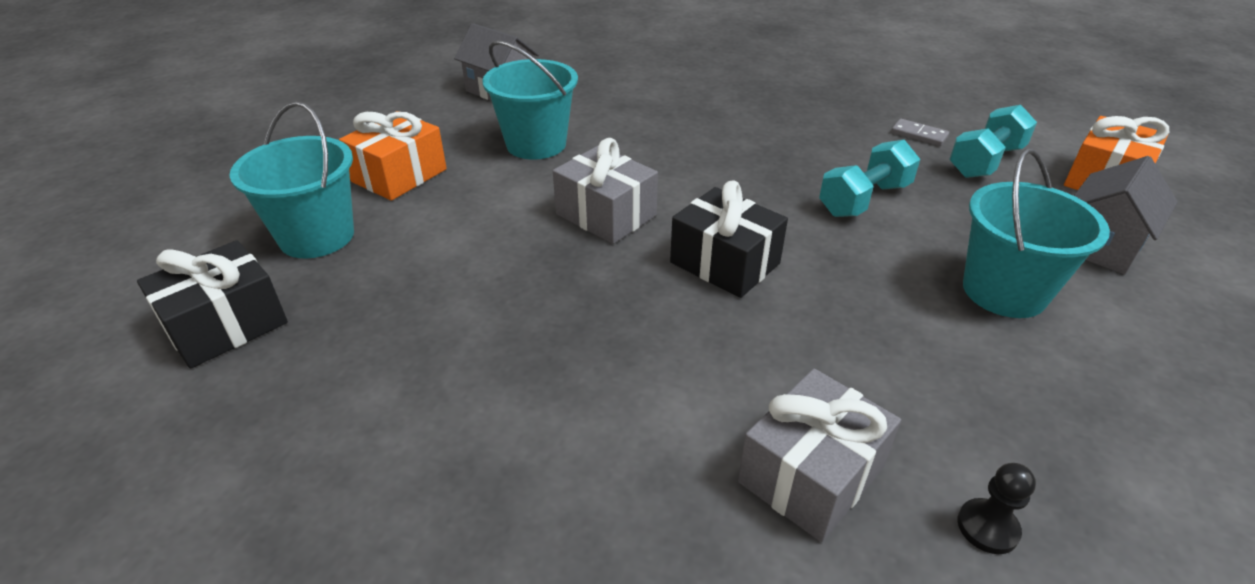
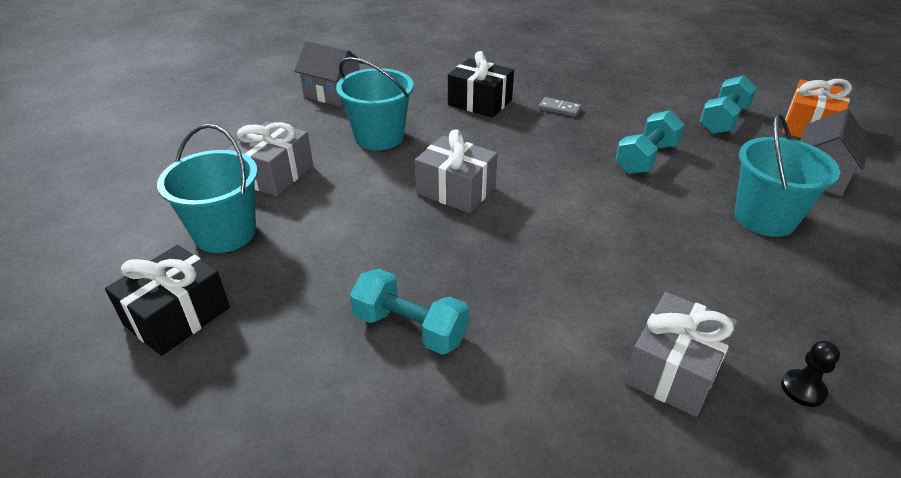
camera: 10 degrees left, 0 degrees up
orange gift [339,111,447,201] -> grey gift [227,121,313,196]
black gift [670,181,788,298] -> black gift moved to [448,51,514,118]
grey domino [891,119,949,146] -> grey domino moved to [539,97,582,117]
none -> turquoise dumbbell [350,269,469,354]

